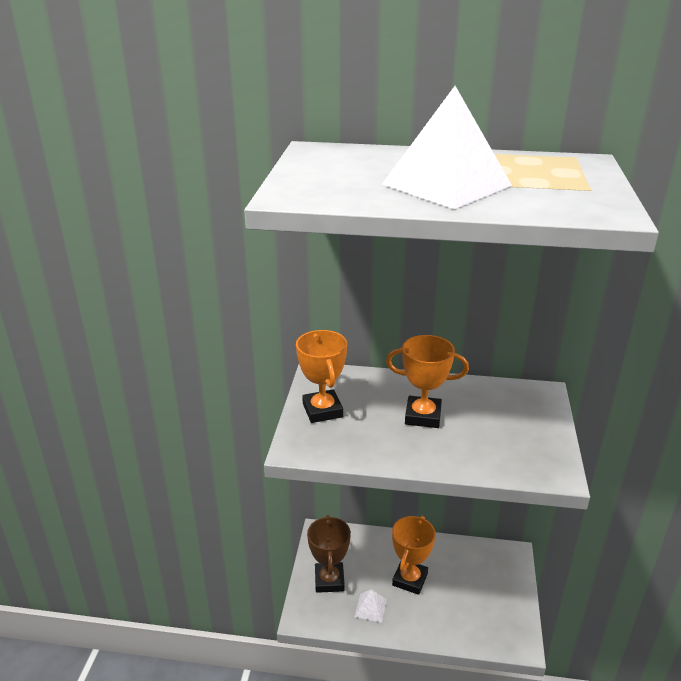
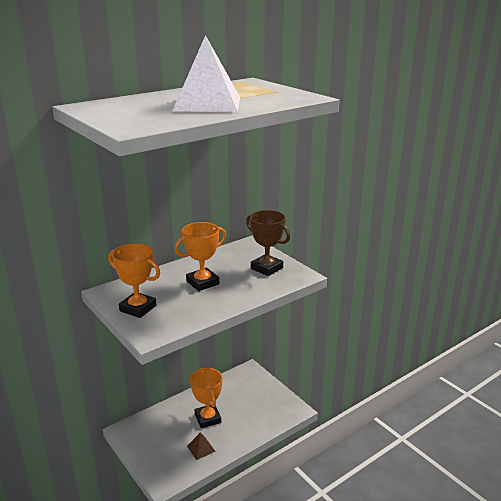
camera: 45 degrees left, 5 degrees down
brown trophy [307,515,351,593] -> brown trophy moved to [246,210,290,276]
white pyramid [355,589,387,623] -> brown pyramid [187,432,216,460]

